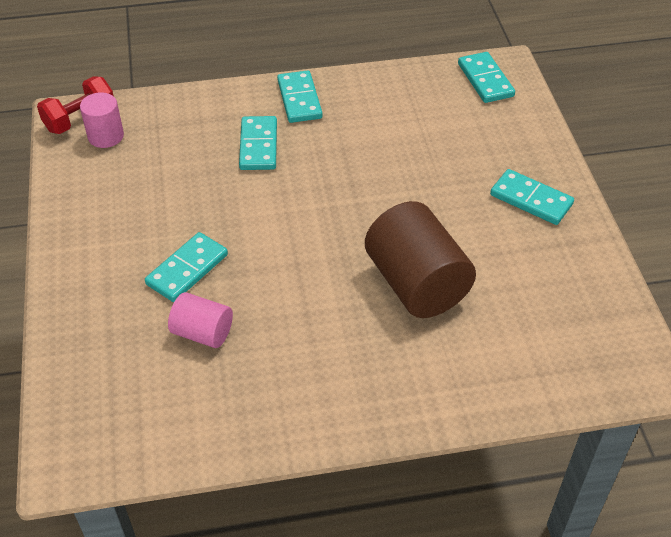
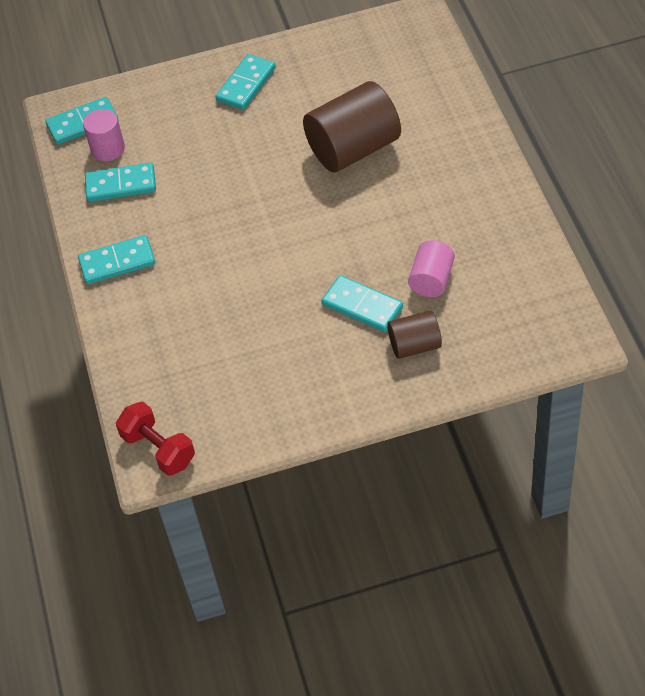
camera: 90 degrees left, 5 degrees up
pink cylinder [80,92,124,148] -> pink cylinder moved to [83,109,125,161]
turquoise domino [239,116,277,170] -> turquoise domino moved to [85,163,156,202]
none -> brown cylinder [387,311,442,359]

